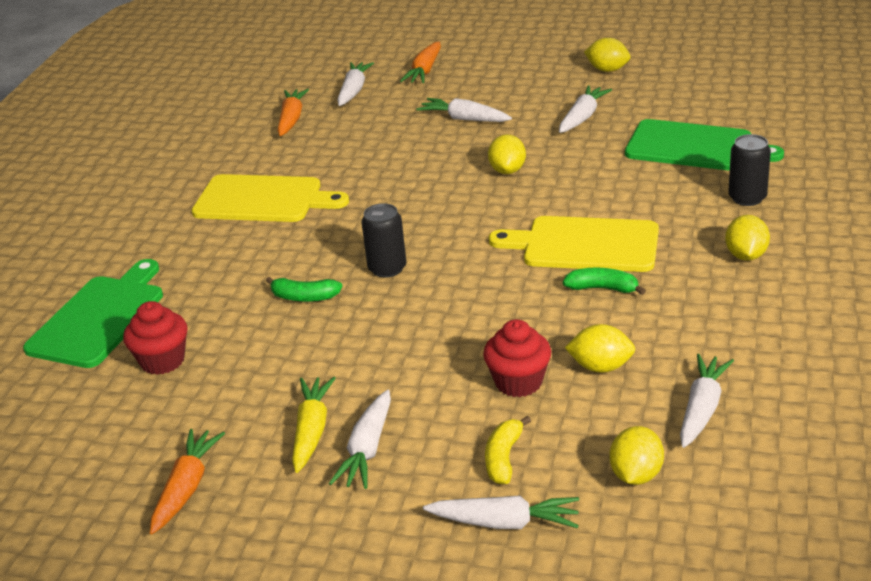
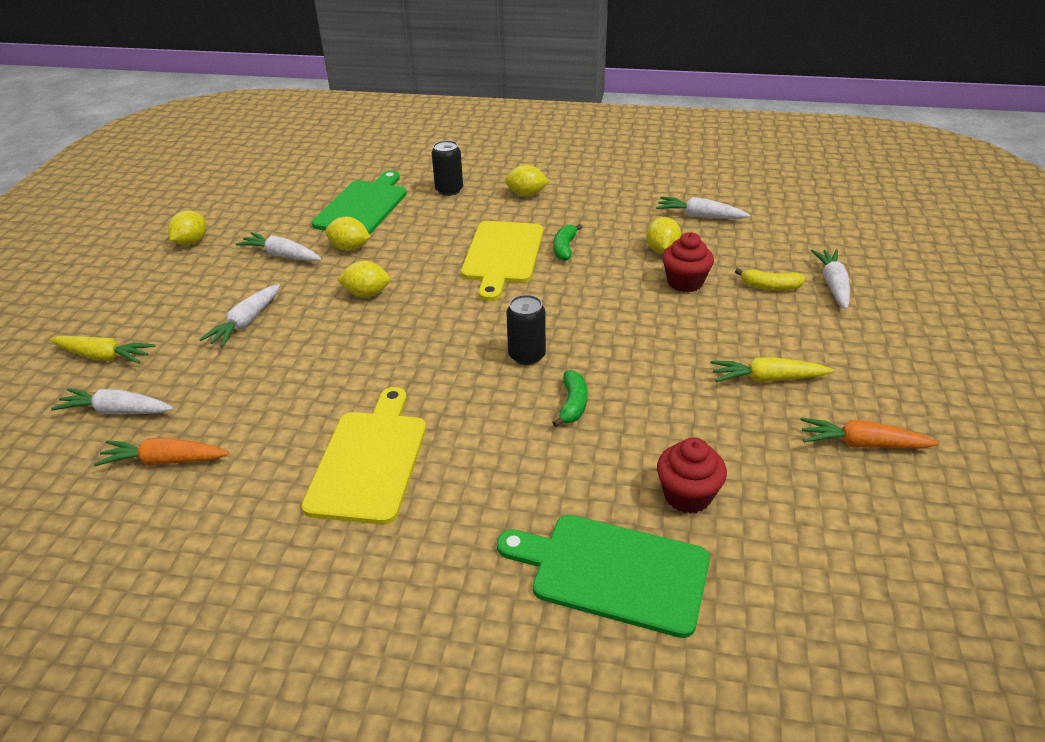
camera: 95 degrees left, 5 degrees up
white carrot [329,390,391,489] -> none
orange carrot [400,41,441,83] -> yellow carrot [49,336,155,364]
yellow lemon [610,426,664,485] -> yellow lemon moved to [325,217,370,251]

